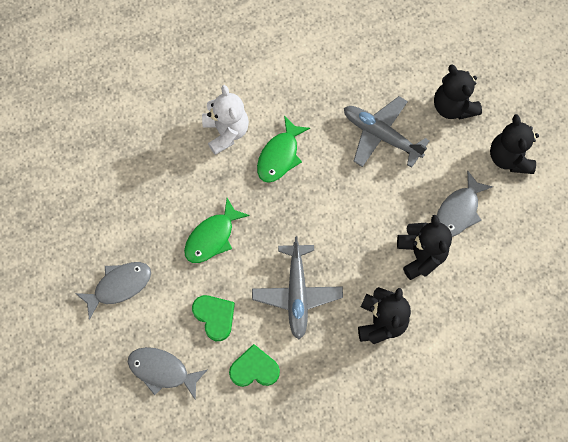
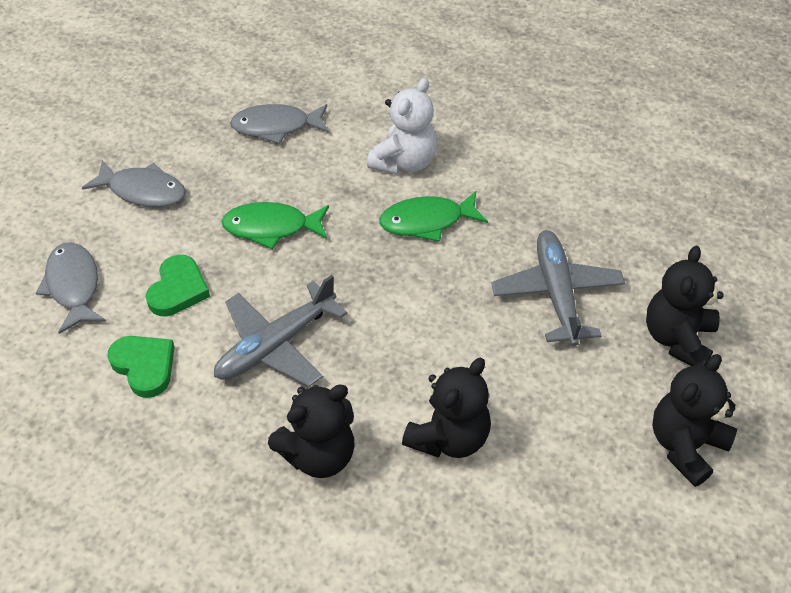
camera: 50 degrees right, 20 degrees down
grey fish [437,171,493,237] -> grey fish moved to [230,104,329,144]

